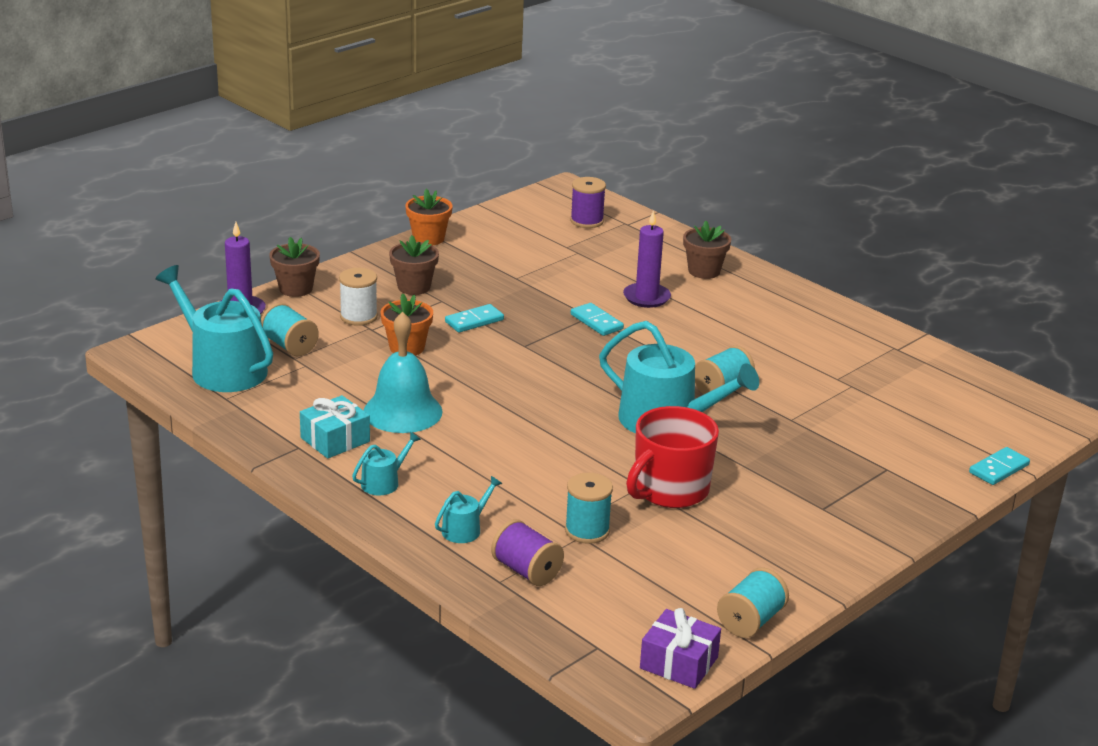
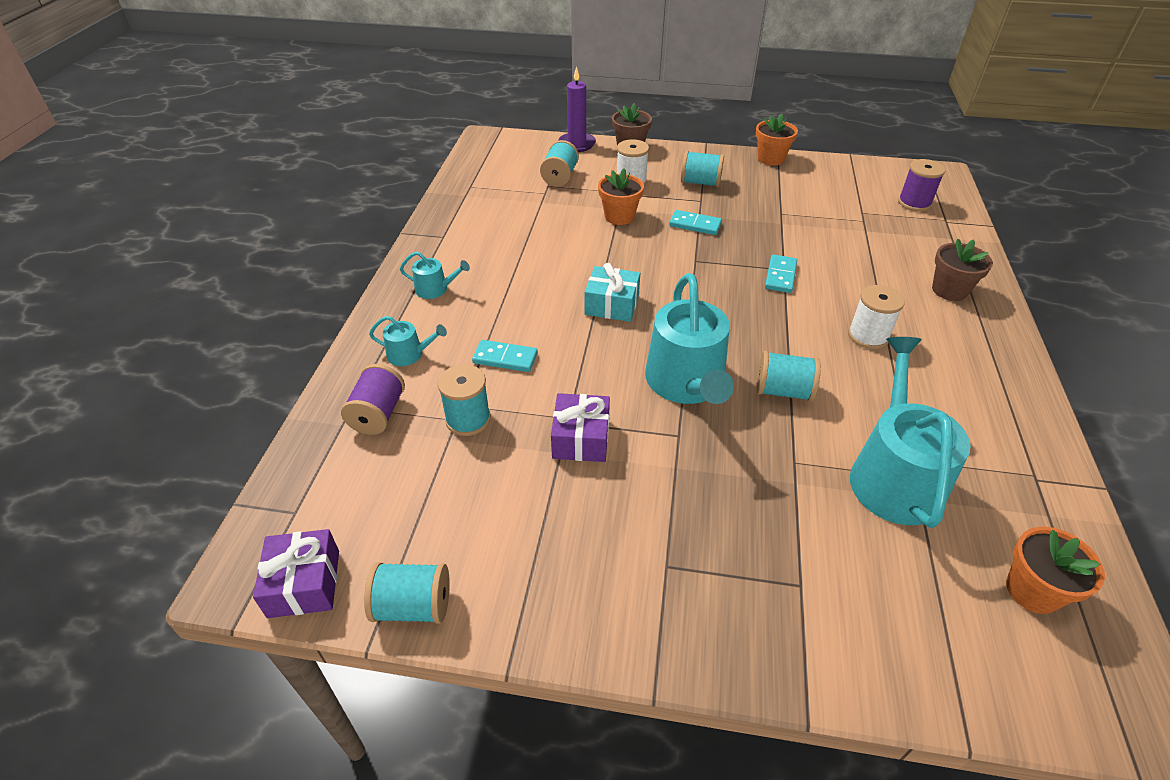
camera: 55 degrees right, 15 degrees up
turquoise watering can [155,265,273,392] -> turquoise watering can moved to [850,337,970,528]
turquoise gift [300,395,370,459] -> turquoise gift moved to [585,263,640,322]
turquoise bell [364,312,443,433] -> none
brown flower pot [389,235,439,295] -> turquoise spool [681,150,724,187]
purple candle [623,210,671,308] -> none
red mug [626,406,719,508] -> purple gift [551,393,610,462]
turquoise domino [969,447,1030,485] -> turquoise domino moved to [472,340,538,372]
none -> white spool [848,285,905,349]
none -> orange flower pot [1006,527,1105,614]

